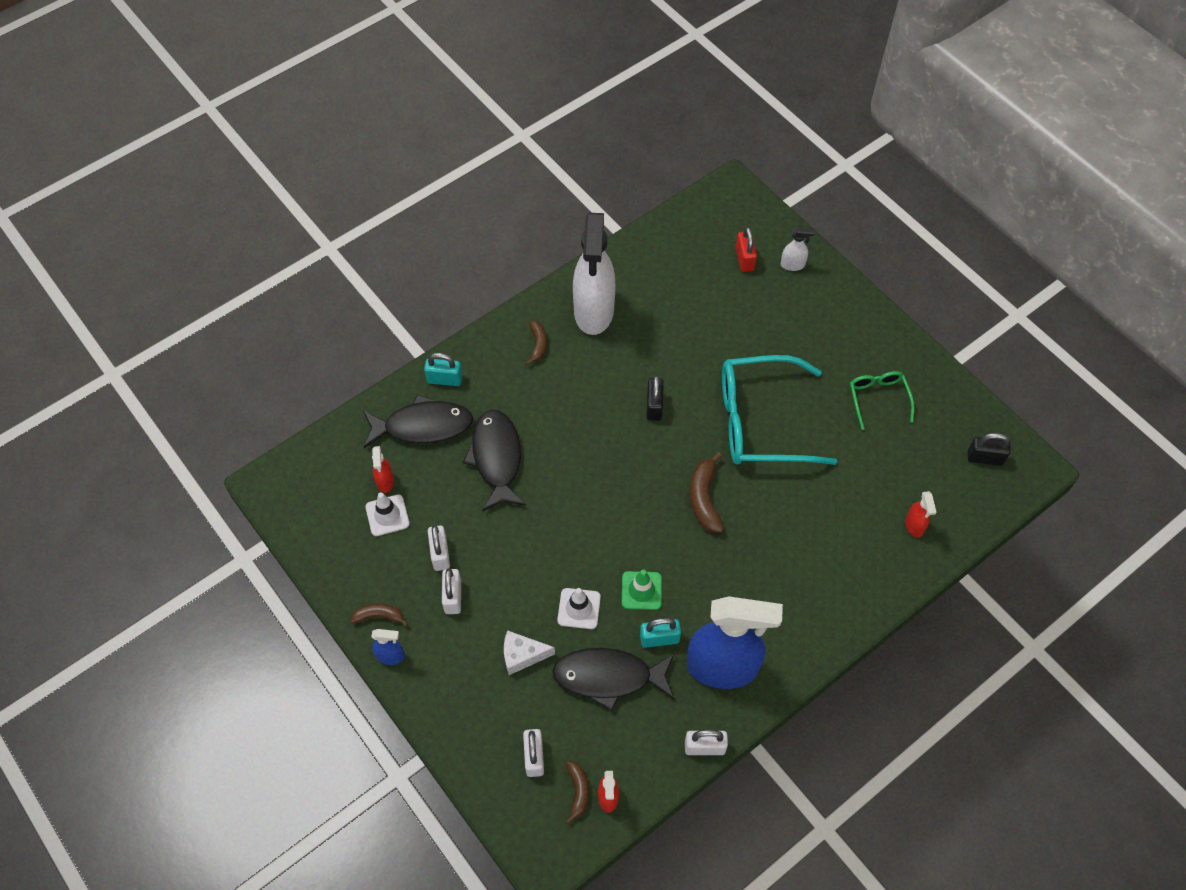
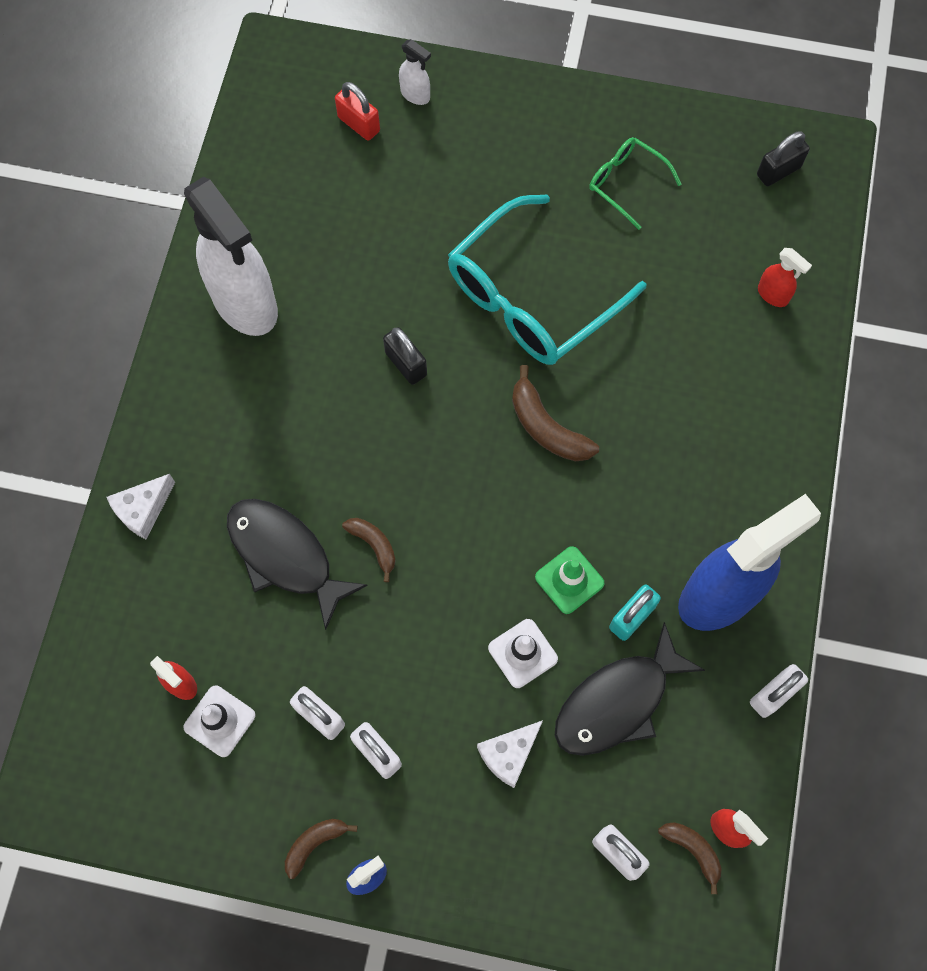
camera: 40 degrees left, 10 degrees up
black fish [363,394,473,448] -> none
turquoise padlock [424,353,462,386] -> white cheese [107,474,175,540]
brown banana [526,321,547,365] -> brown banana moved to [342,518,396,582]
white spray bottle [781,227,815,271] -> white spray bottle turned 75 degrees clockwise [399,39,431,105]

